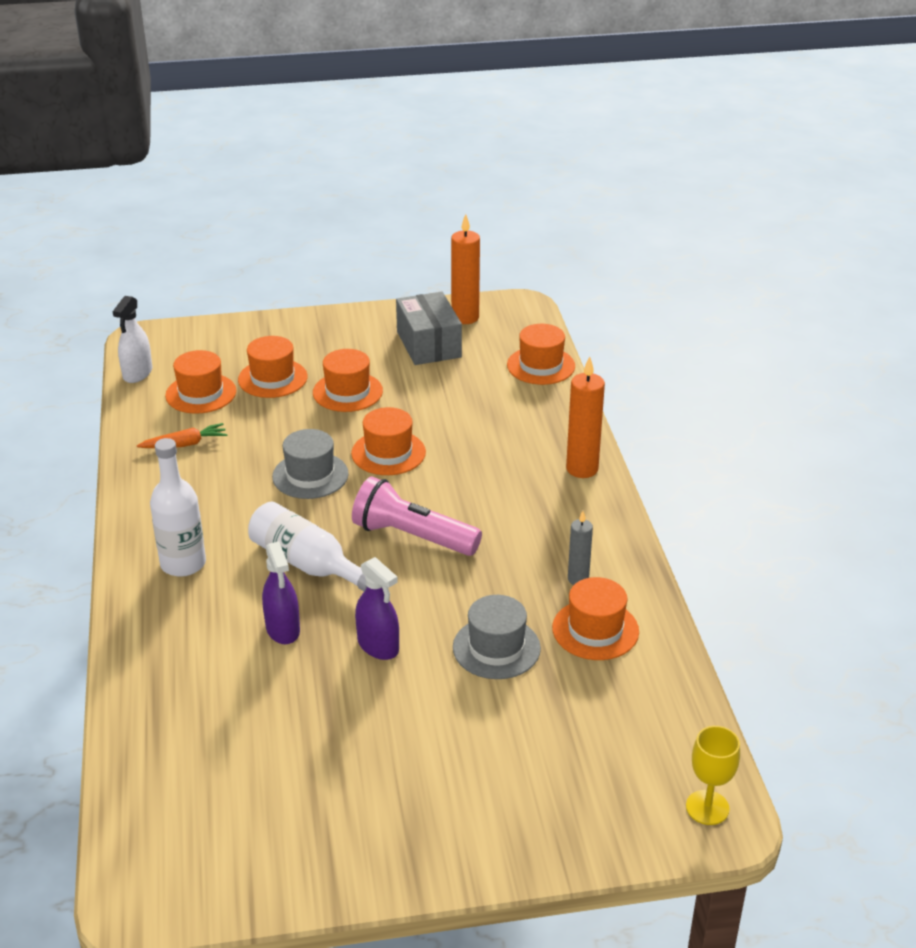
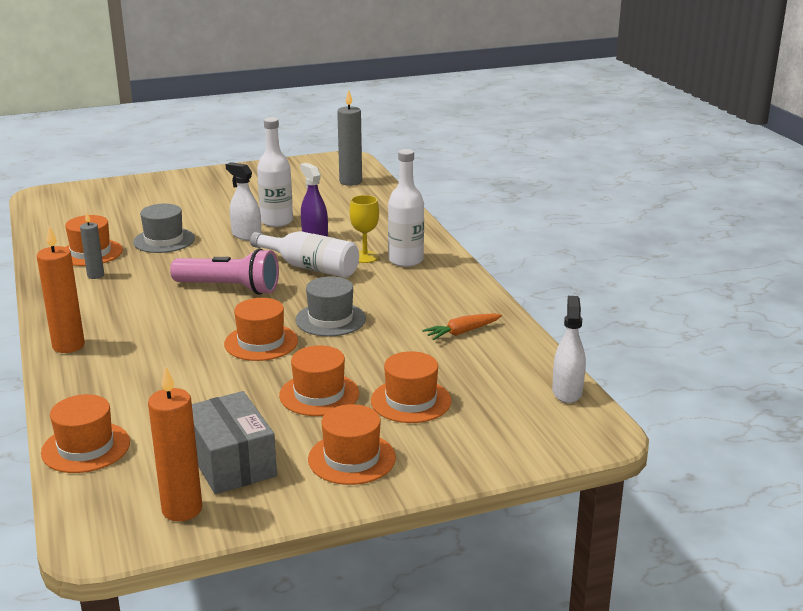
camera: 170 degrees right, 10 degrees down
orange hat [165,350,236,414] -> orange hat moved to [308,404,396,485]
purple spray bottle [355,557,399,660] -> white spray bottle [225,162,261,241]
yellow goblet [686,726,740,825] -> yellow goblet moved to [350,195,379,263]
none -> white bottle [257,117,293,227]
none -> grey candle [337,90,362,186]

